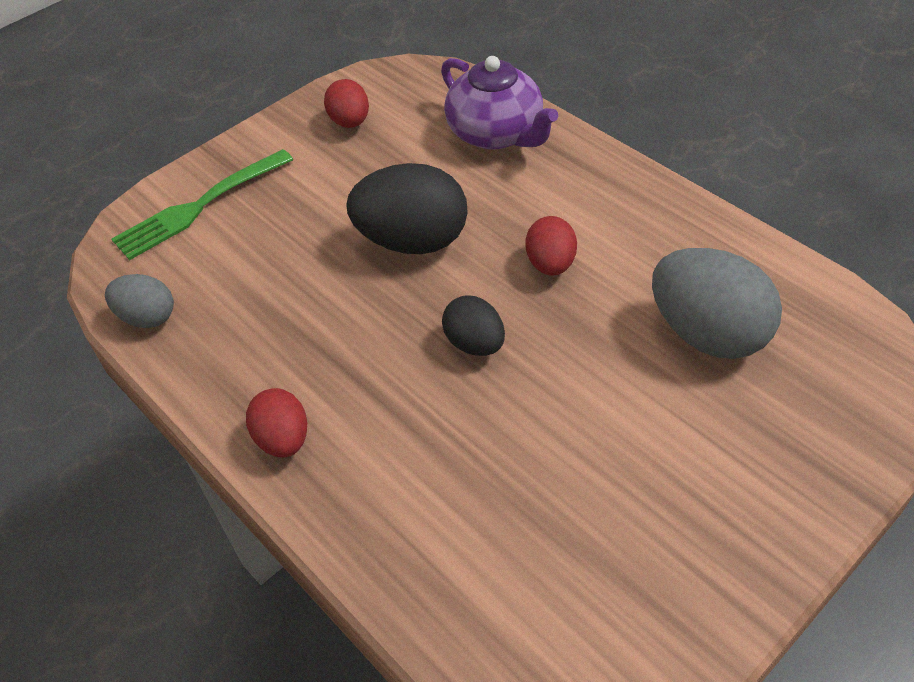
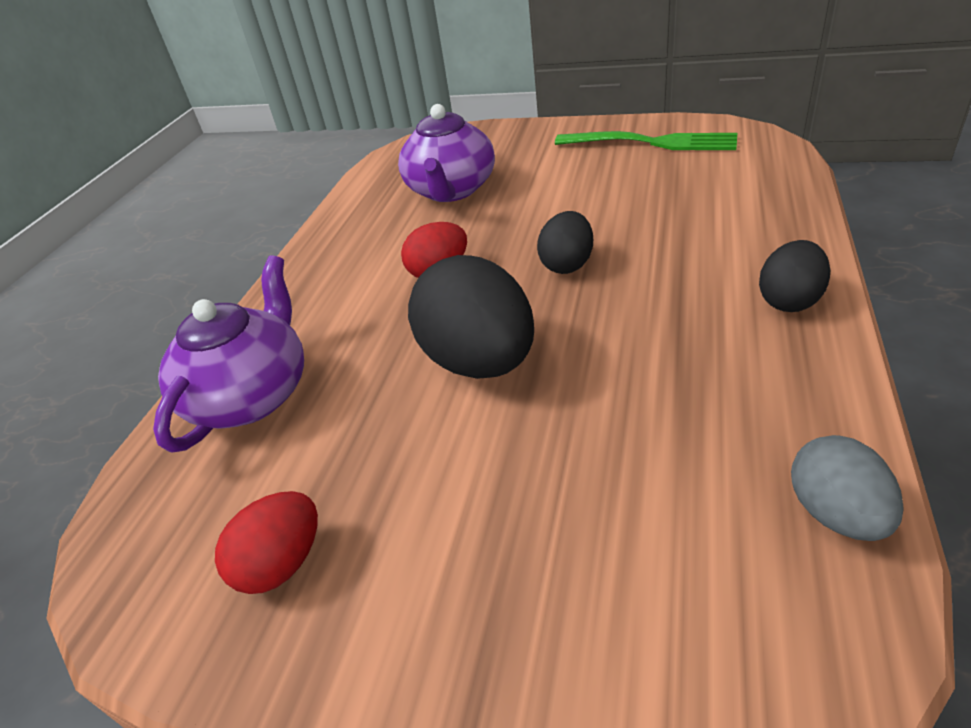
camera: 120 degrees left, 10 degrees down
green fork [112,149,293,260] -> green fork moved to [555,131,737,150]
red egg [246,388,307,458] -> black egg [759,240,830,312]
grey egg [652,248,782,359] -> purple teapot [398,104,495,202]

